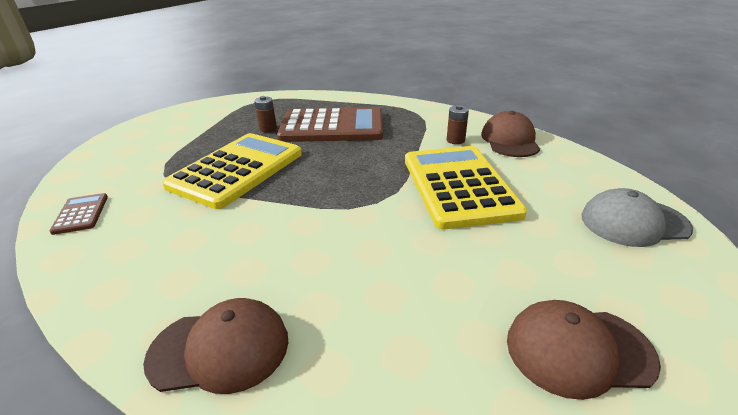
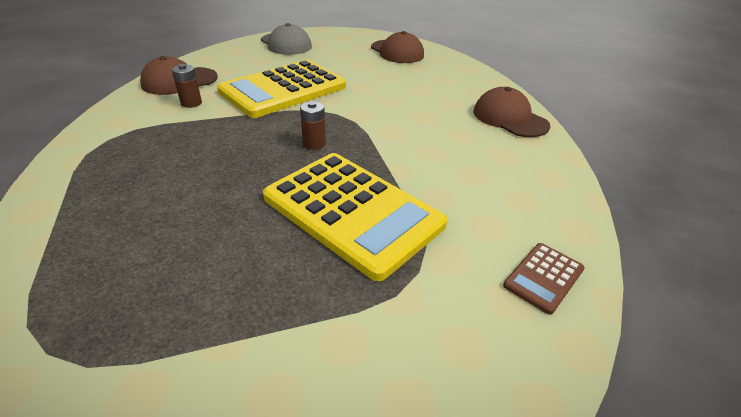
camera: 125 degrees left, 5 degrees up
yellow calculator [162,133,302,209] -> yellow calculator turned 135 degrees counterclockwise [263,153,447,281]
brown battery [254,96,277,132] -> brown battery moved to [300,101,326,150]
brown calculator [277,107,383,142] -> none

